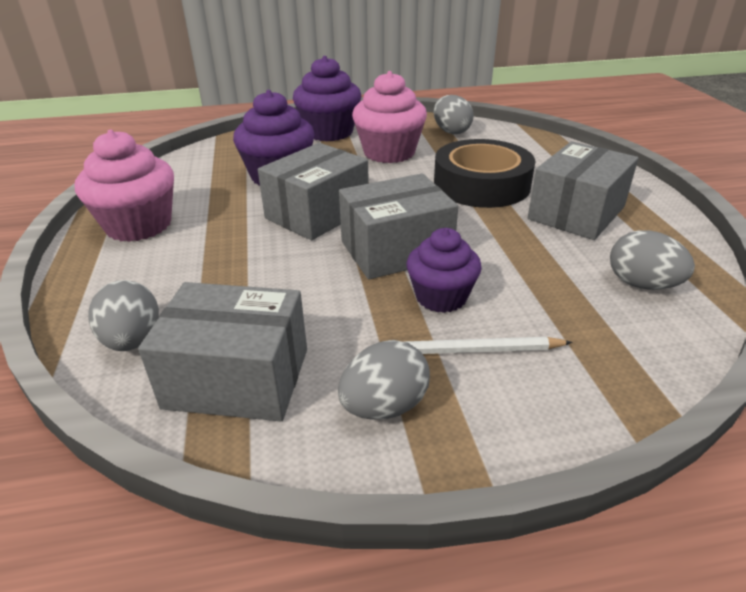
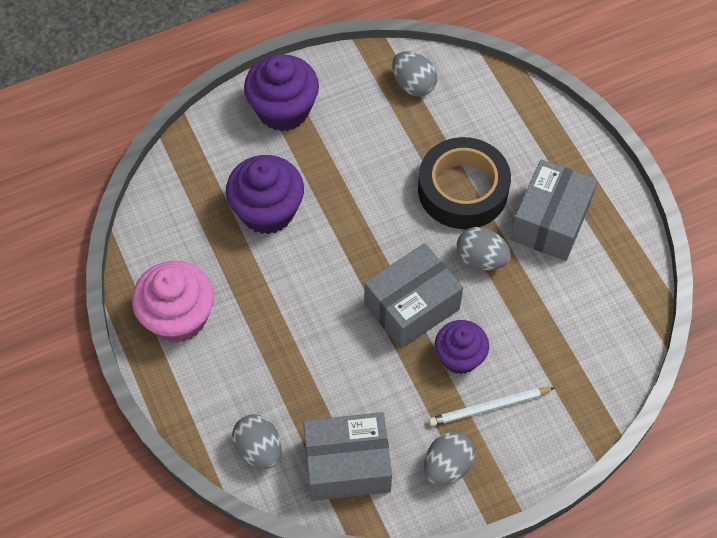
camera: 15 degrees left, 25 degrees up
grey box [258,143,369,240] -> none
pink cupcake [352,71,427,163] -> none
grey egg [610,230,695,290] -> grey egg moved to [457,227,511,270]

